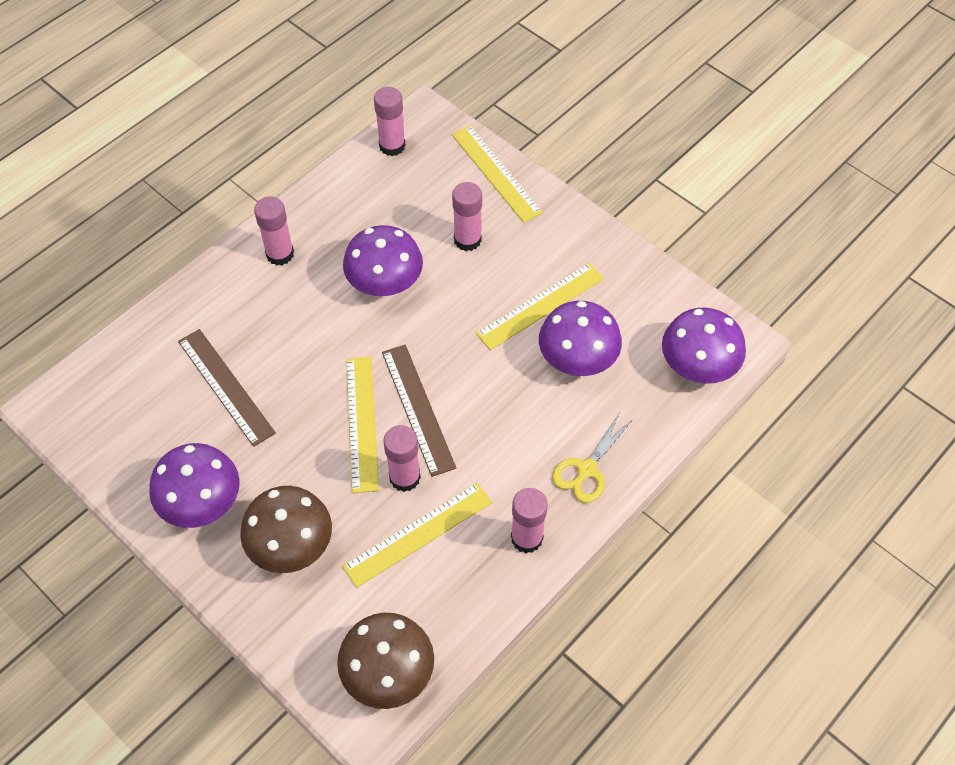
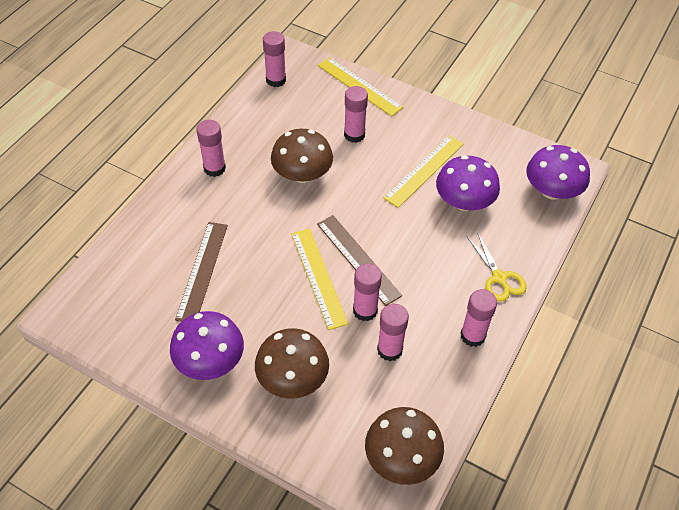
camera: 15 degrees left, 5 degrees down
brown ruler [178,329,276,447] -> brown ruler turned 60 degrees clockwise [175,222,228,322]
yellow ruler [342,483,492,588] -> pink glue stick [377,304,409,361]
purple mushroom [343,225,423,296] -> brown mushroom [271,129,333,183]
yellow scissors [552,412,633,503] -> yellow scissors turned 45 degrees counterclockwise [467,232,527,302]

